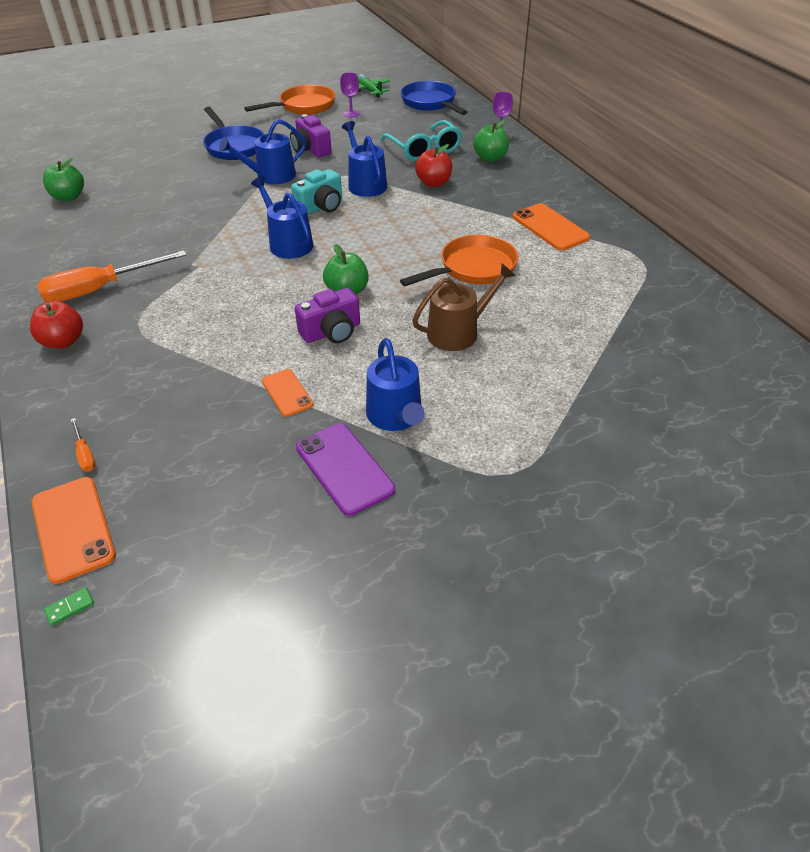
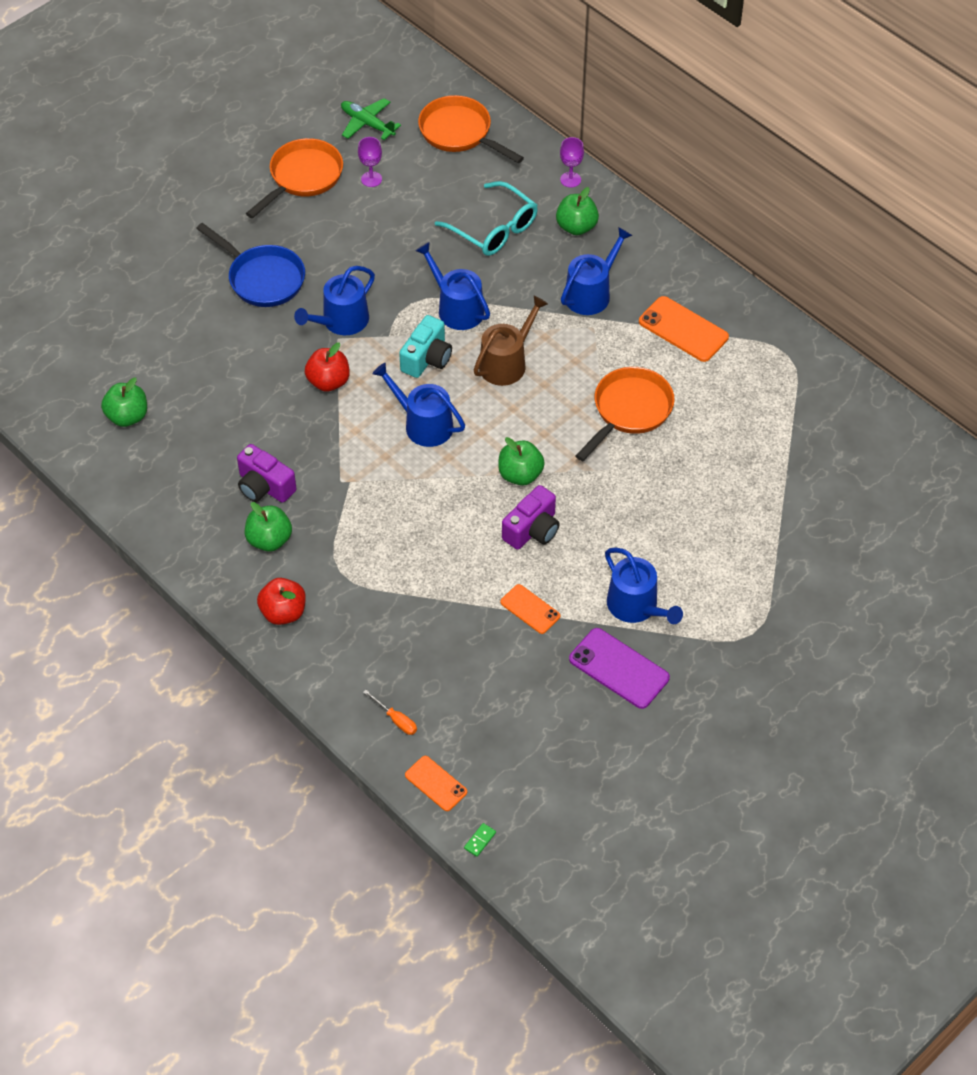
camera: 20 degrees left, 10 degrees up
orange phone [31,477,116,584] -> orange phone [405,756,467,811], size x0.62
orange screwdriver [37,250,186,302] -> green apple [245,502,292,552]
purple camera [290,114,332,158] -> purple camera moved to [237,444,296,503]
blue pan [401,81,467,115] -> orange pan [418,95,524,163]
brown watering can [412,264,515,351] -> brown watering can moved to [474,295,548,386]
red apple [415,144,453,187] -> red apple moved to [305,343,350,392]
none -> blue watering can [561,227,633,315]

